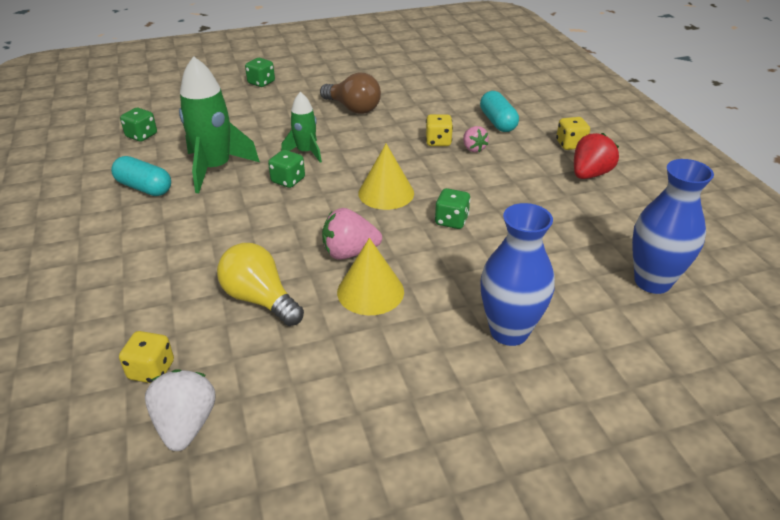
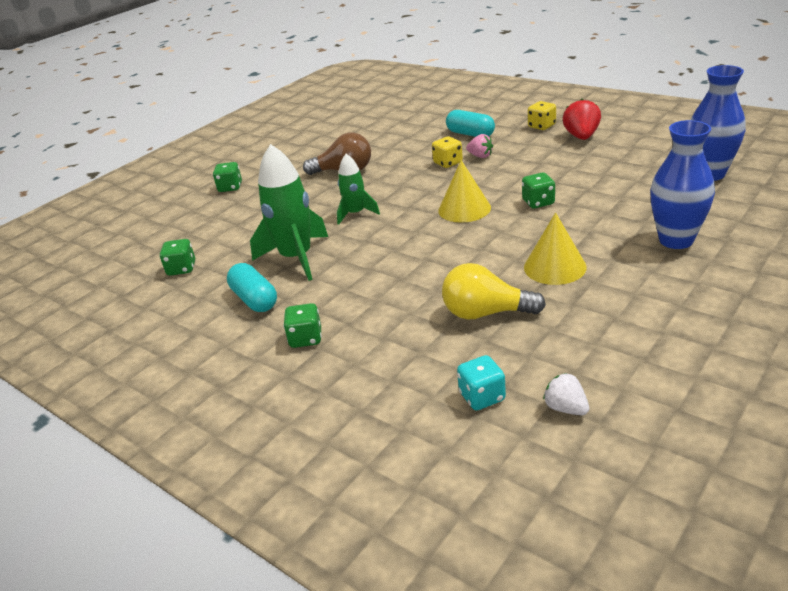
camera: 30 degrees left, 5 degrees down
turquoise capsule [111,156,171,196] -> turquoise capsule turned 60 degrees clockwise [227,263,277,312]
yellow dice [119,331,174,383] -> turquoise dice [457,355,506,410]
white strawberry [145,369,215,451] -> white strawberry [543,373,589,415], size x0.63
green dice [268,150,305,188] -> green dice moved to [283,303,322,348]
pink strawberry [322,208,382,260] -> none

